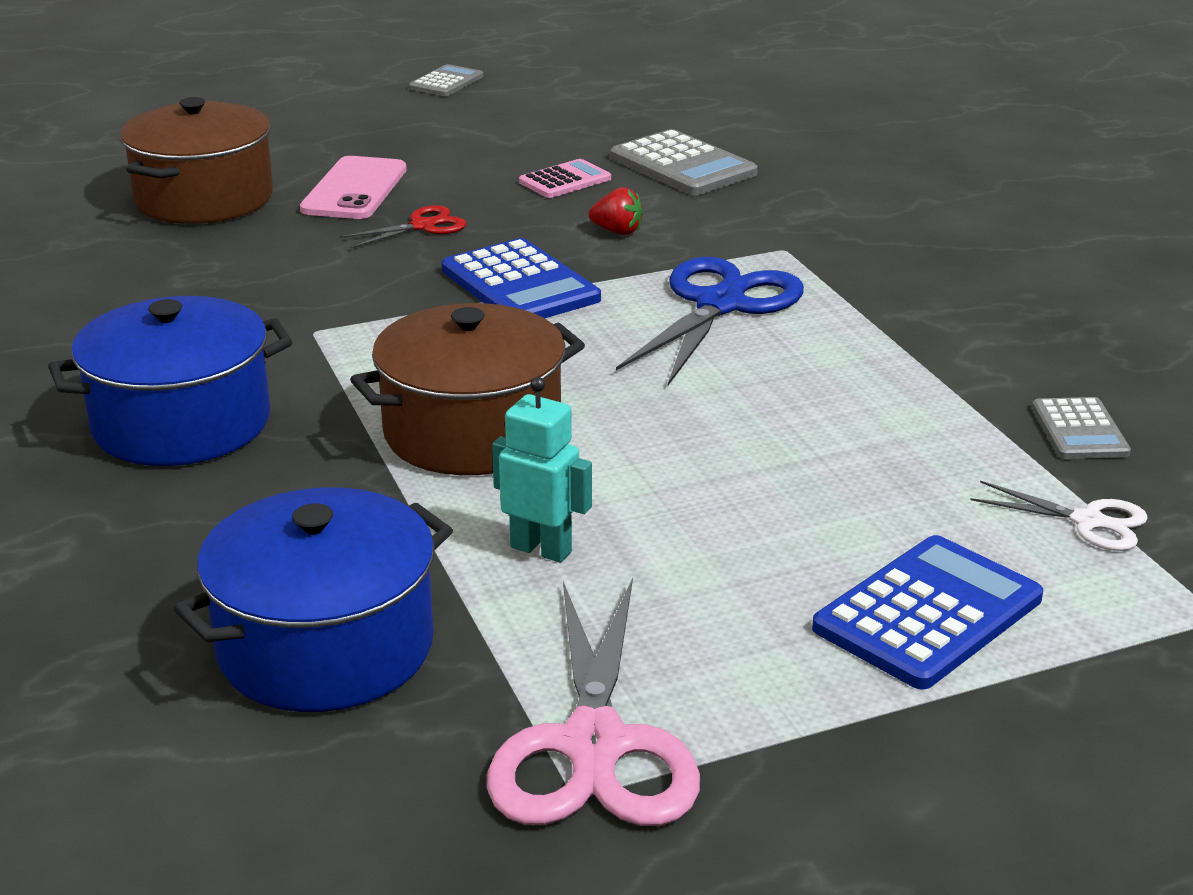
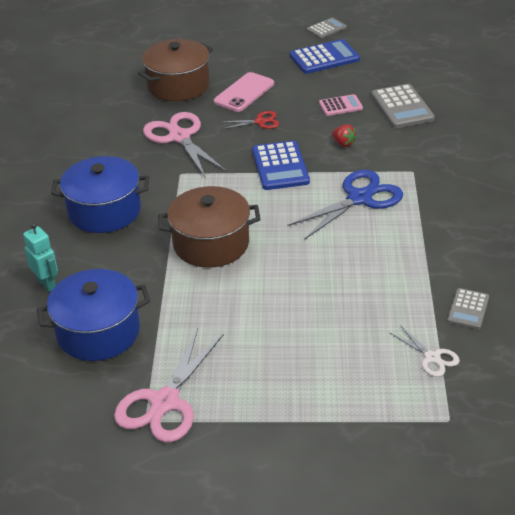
camera: 25 degrees right, 10 degrees up
turquoise robot [492,377,592,563] -> turquoise robot moved to [23,223,58,292]
blue calculator [812,535,1043,690] -> blue calculator moved to [290,39,360,74]
none -> pink scissors [143,112,227,177]

